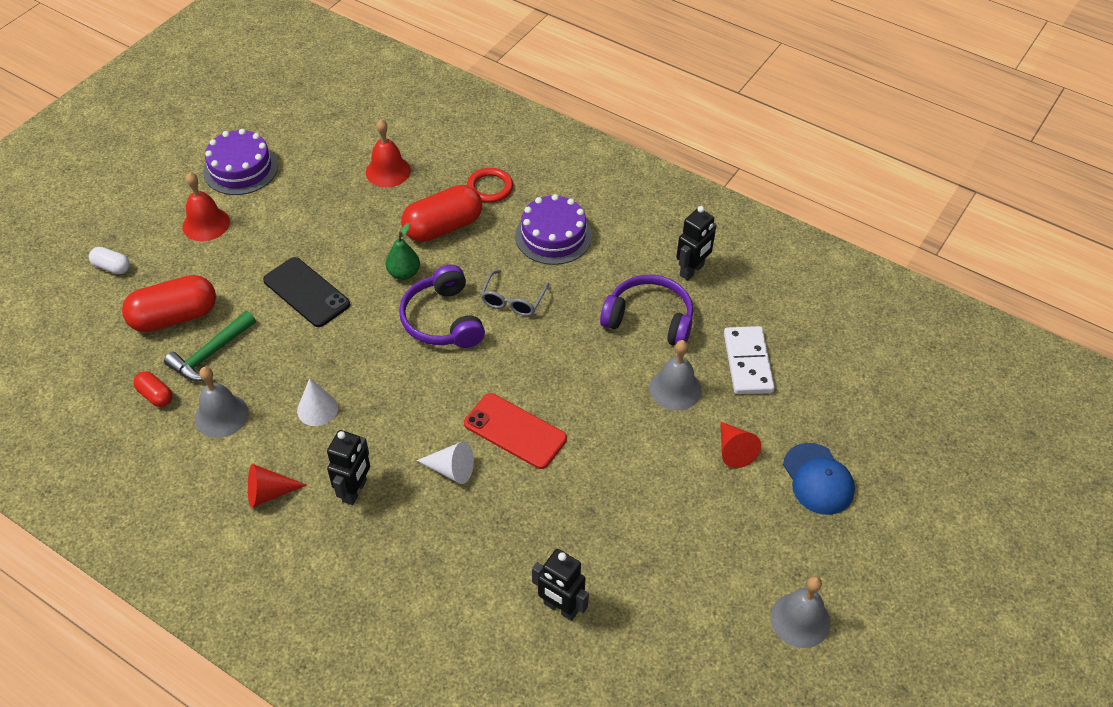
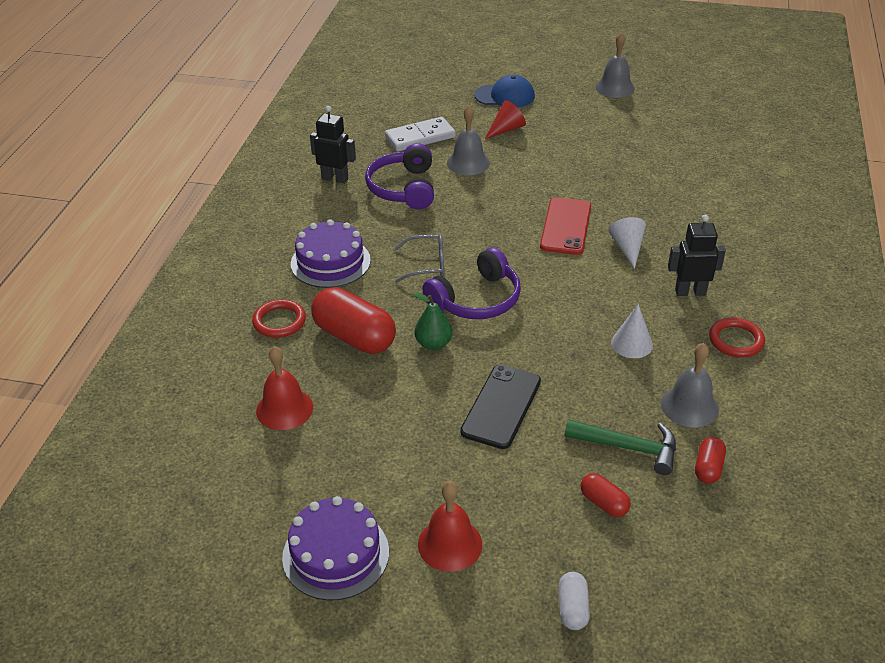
camera: 110 degrees left, 10 degrees down
red capsule [122,275,216,332] -> red capsule [581,473,631,517], size x0.49
red cone [248,464,307,507] -> red ring [709,318,765,358]
black robot [532,549,589,621] -> none
blue cap [783,443,855,515] -> blue cap turned 45 degrees clockwise [474,75,535,108]

